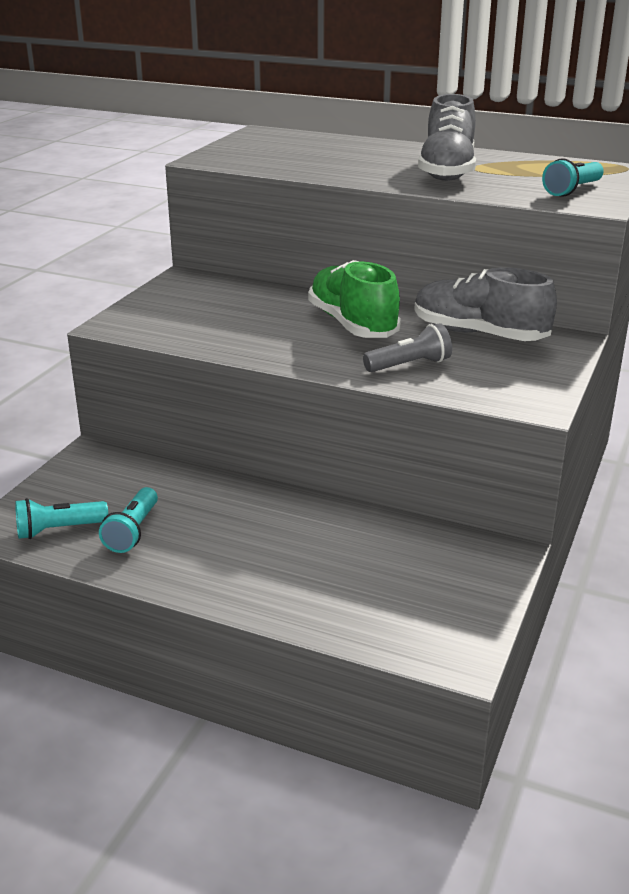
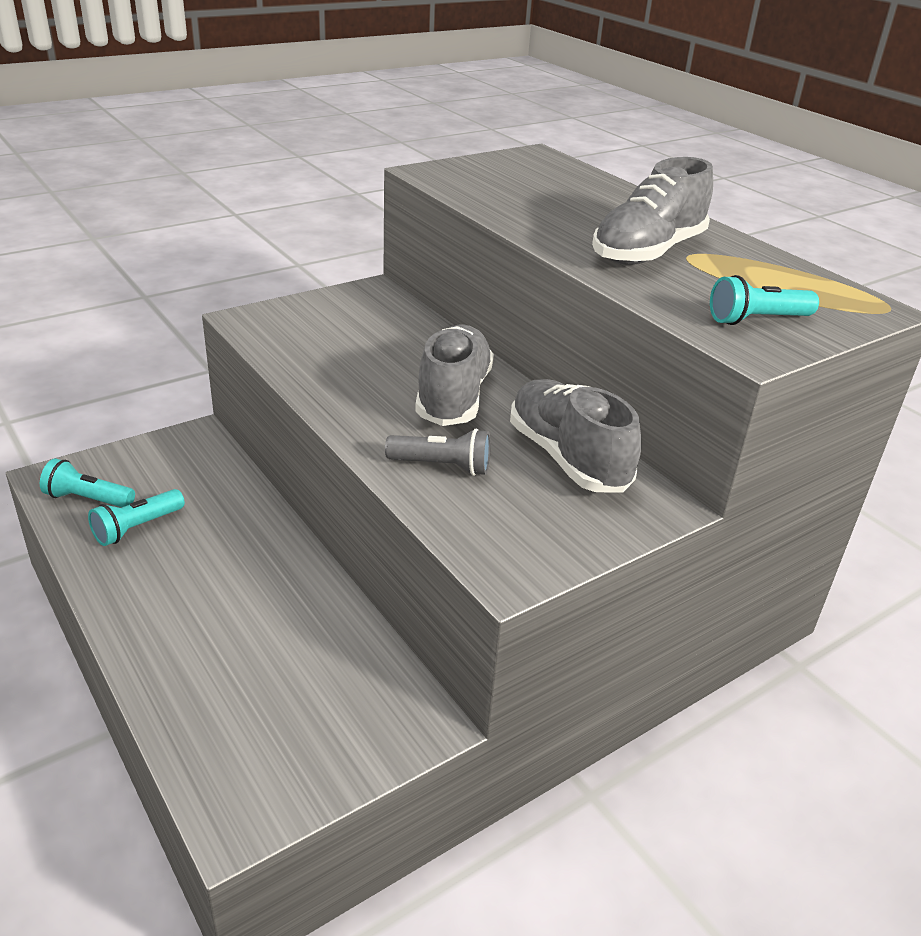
camera: 30 degrees right, 5 degrees up
green shoe [308,260,401,338] -> grey shoe [415,324,494,426]

